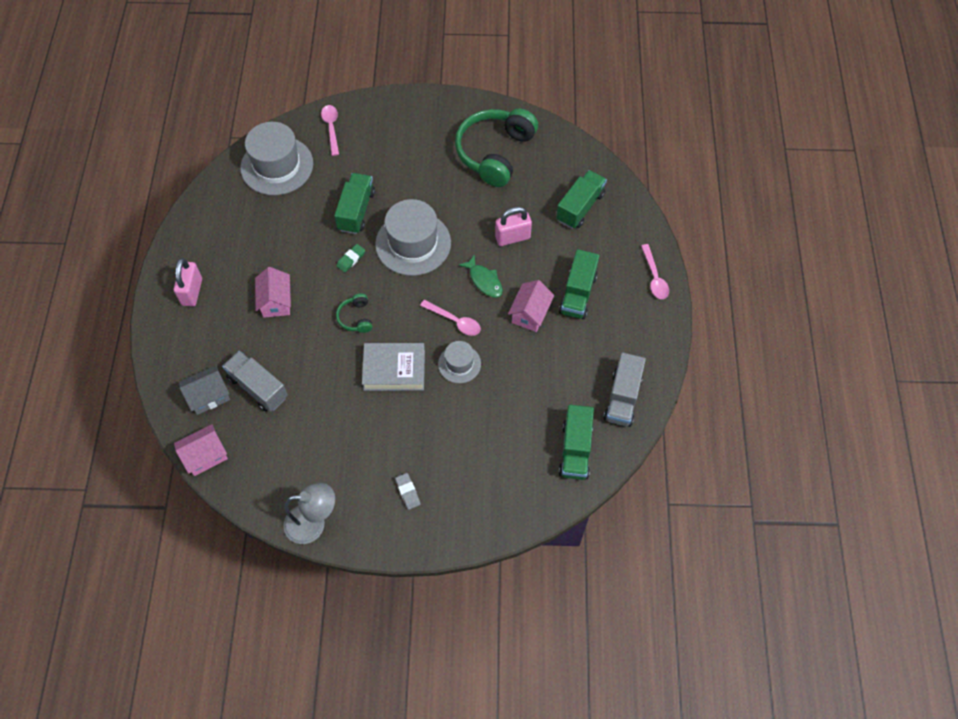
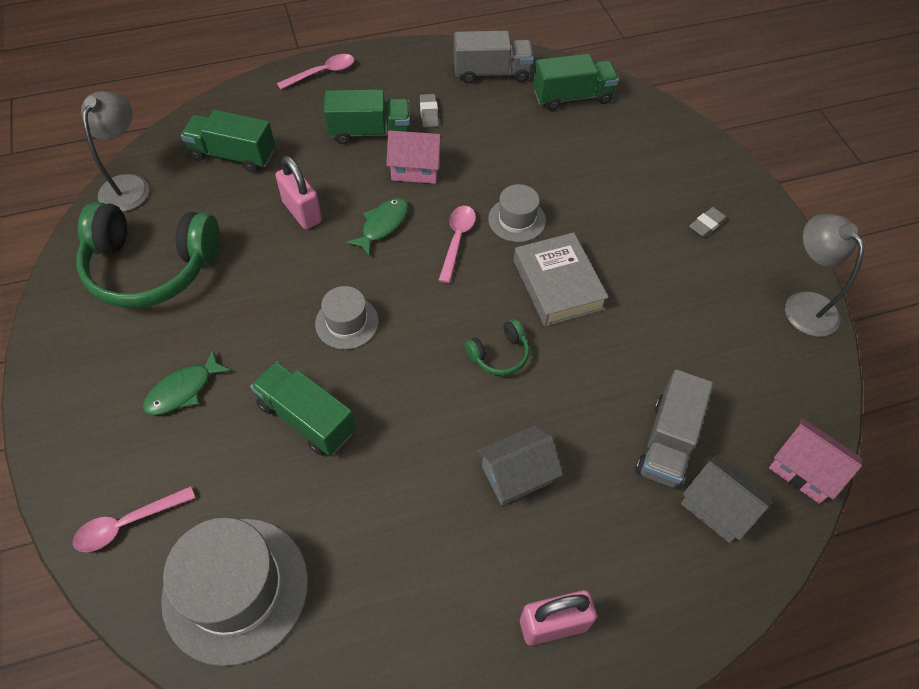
camera: 110 degrees left, 5 degrees down
pink house [255,267,291,318] -> grey house [477,425,563,505]
green truck [334,173,375,234] -> green truck turned 45 degrees clockwise [250,361,356,456]
green eraser [336,244,365,272] -> none
grey hat [375,199,451,276] -> grey hat [315,286,379,350], size x0.53
none -> grey lamp [81,91,149,212]
none -> green fish [143,350,231,415]
none -> grey eraser [420,94,439,127]

